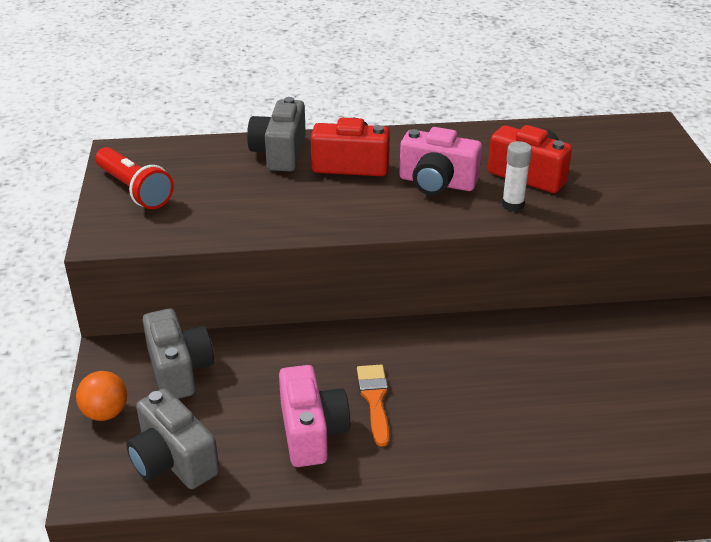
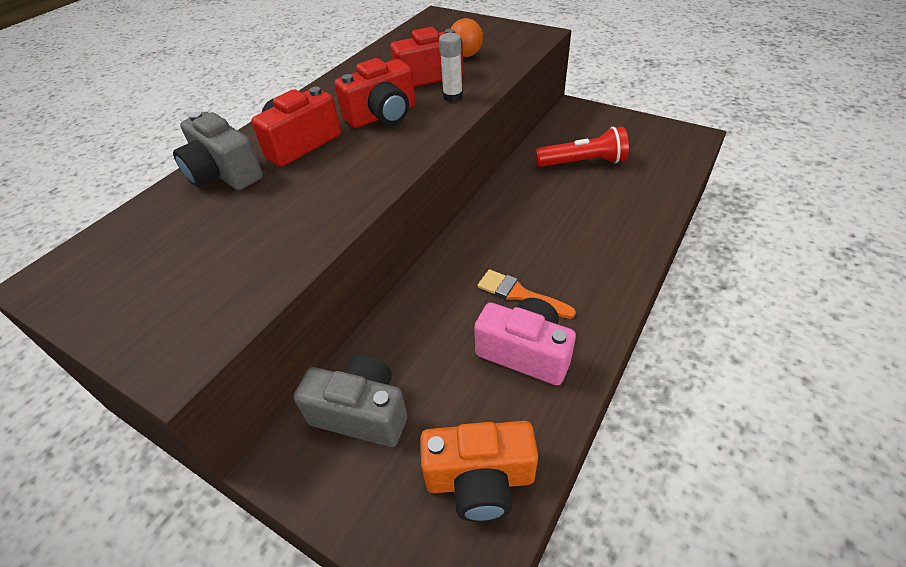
camera: 50 degrees left, 10 degrees up
orange ball [76,371,127,421] -> orange ball moved to [450,18,483,57]
red flashlight [95,147,174,209] -> red flashlight moved to [535,127,629,167]
grey camera [126,388,219,489] -> orange camera [420,421,538,522]
pink camera [399,127,482,195] -> red camera [335,58,416,128]

